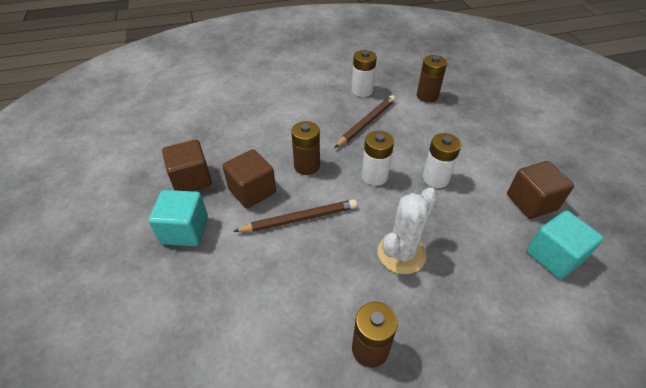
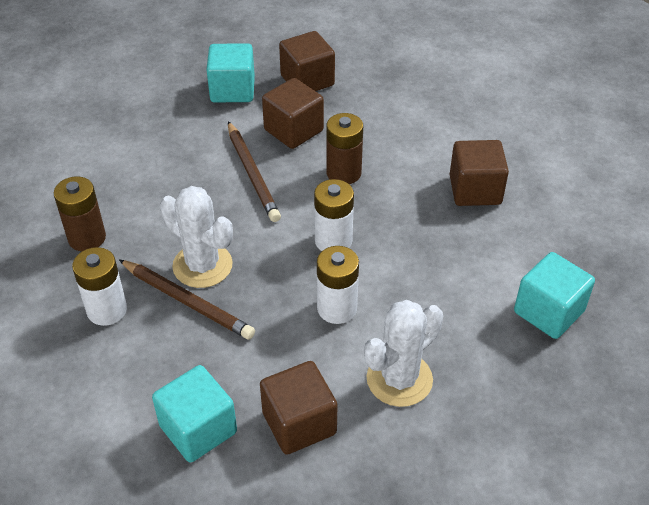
camera: 85 degrees right, 0 degrees up
brown pencil [334,95,395,148] -> brown pencil moved to [119,260,255,339]
white battery [352,50,377,97] -> white battery moved to [72,247,127,326]
brown battery [417,55,447,103] -> turquoise cube [514,252,595,339]
none -> white cactus [364,300,443,407]
none -> brown cube [450,140,509,206]

